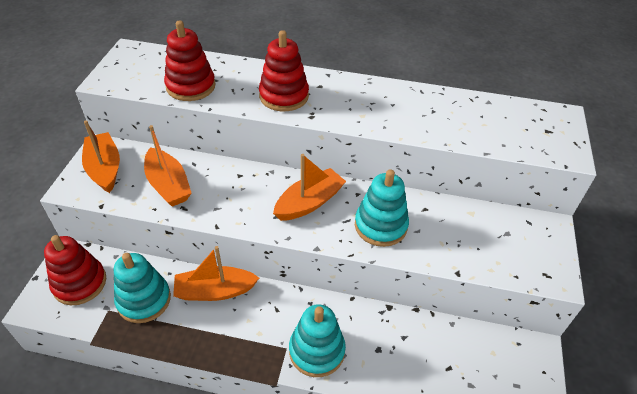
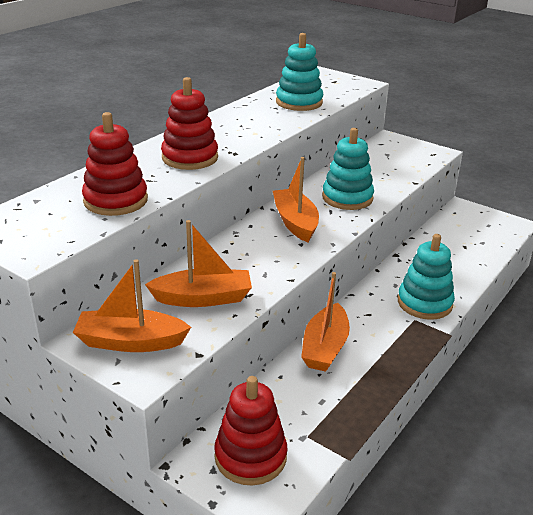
camera: 65 degrees left, 15 degrees down
turquoise stacking toy [114,253,171,323] -> turquoise stacking toy moved to [276,33,323,111]

